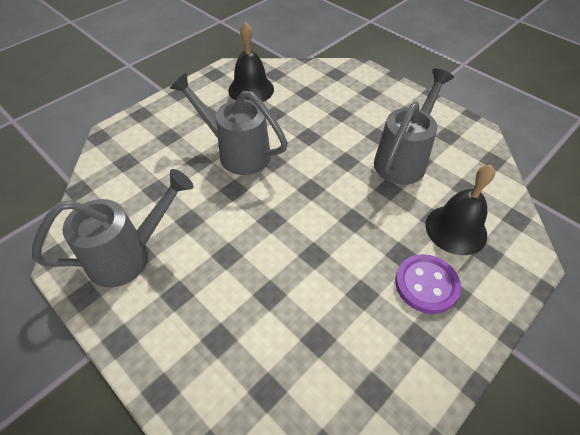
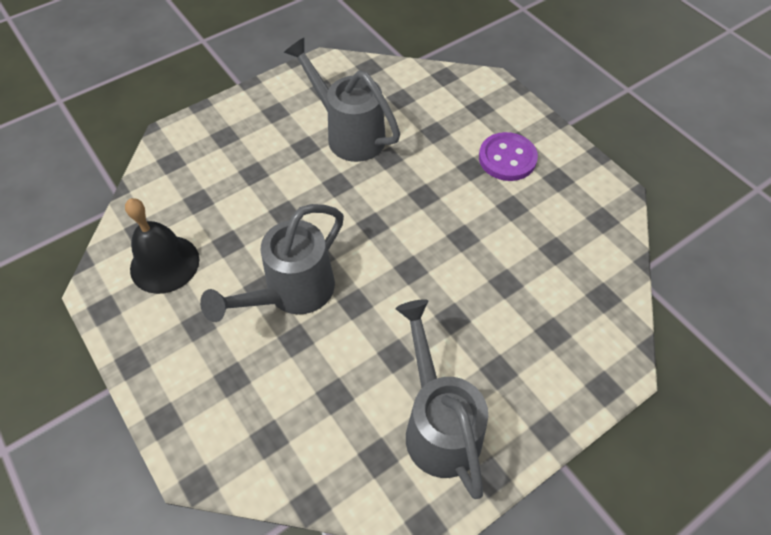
camera: 80 degrees left, 5 degrees up
black bell [425,164,495,255] -> none

